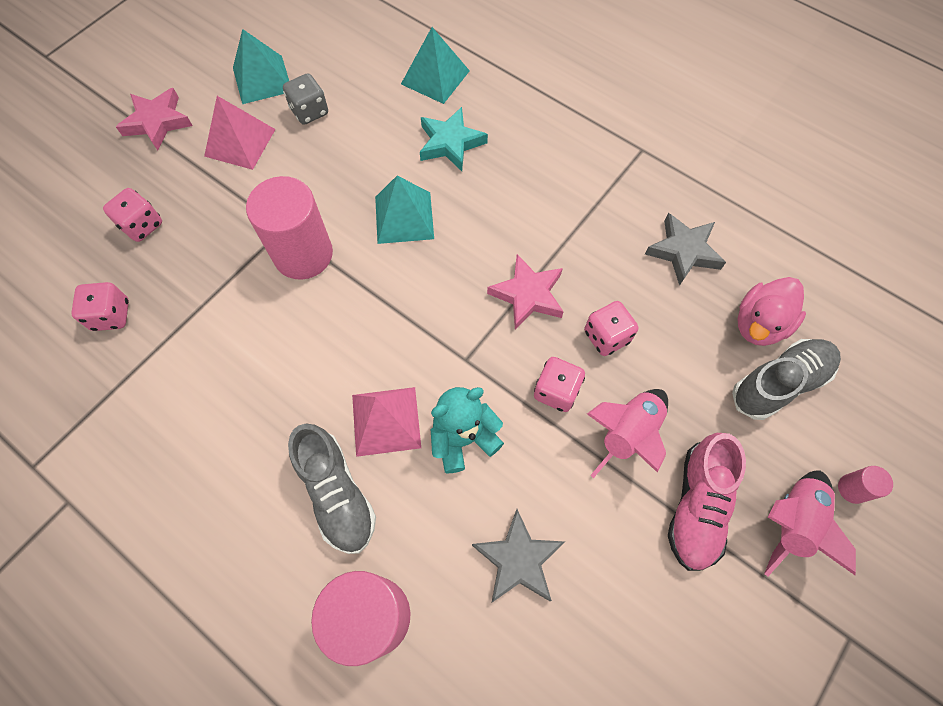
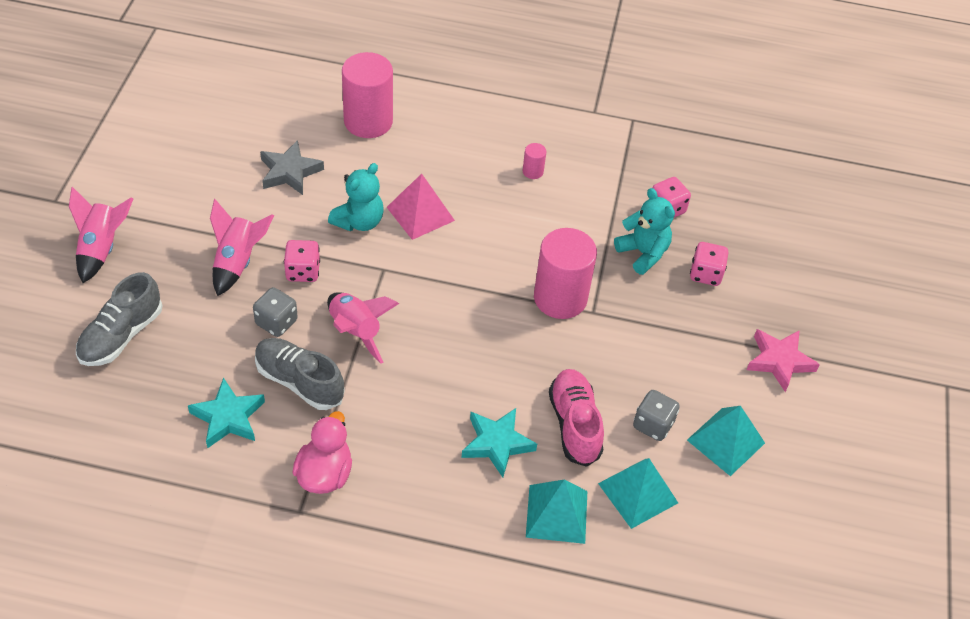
camera: 150 degrees right, 15 degrees down
pink pyramid [204,96,276,170] -> none
grey shoe [288,424,376,554] -> grey shoe moved to [255,338,345,410]
turquoise pyramid [375,176,434,244] -> turquoise pyramid moved to [598,458,678,529]
pink star [487,254,564,330] -> pink rocket [327,292,399,364]
pink dice [584,301,638,356] -> grey dice [253,287,298,337]
grey star [645,213,726,286] -> turquoise star [188,378,265,448]
pink shoe [668,433,746,571] -> pink shoe moved to [549,369,604,467]
pink duck [737,277,806,346] -> pink duck moved to [293,411,352,494]
pink cylinder [838,466,893,504] -> pink cylinder moved to [523,143,546,179]
none -> turquoise teddy bear [614,188,675,275]

